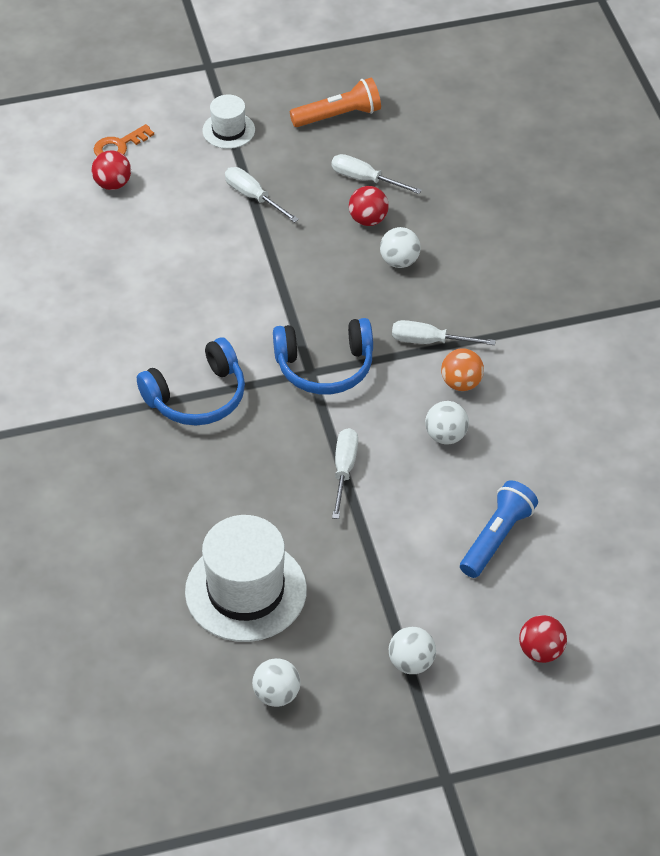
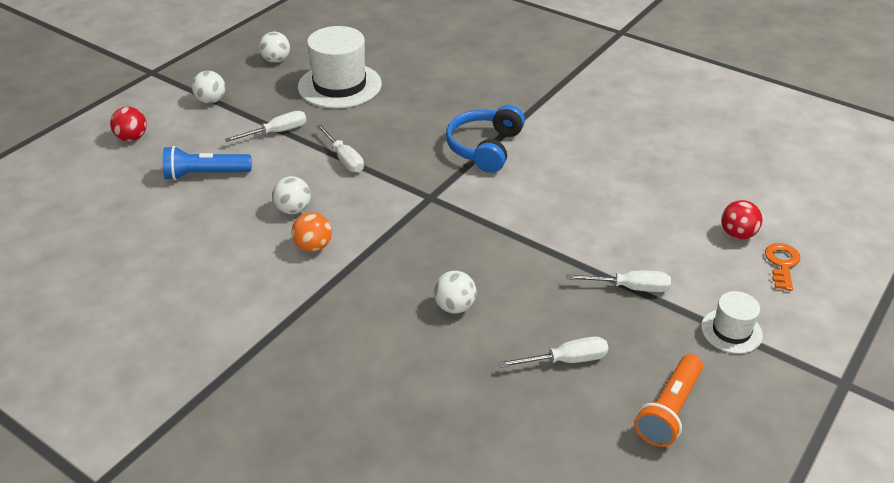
camera: 140 degrees right, 10 degrees down
blue headphones [273,318,373,394] -> none
red ball [349,186,389,226] -> none
white screwdriver [392,320,496,345] -> white screwdriver moved to [224,111,306,142]
blue flashlight [460,480,538,578] -> blue flashlight turned 90 degrees clockwise [163,146,252,180]

